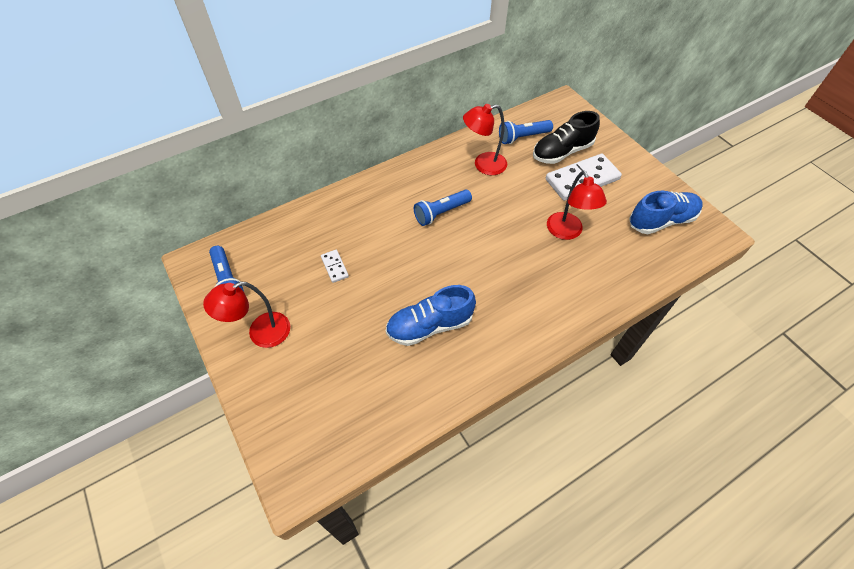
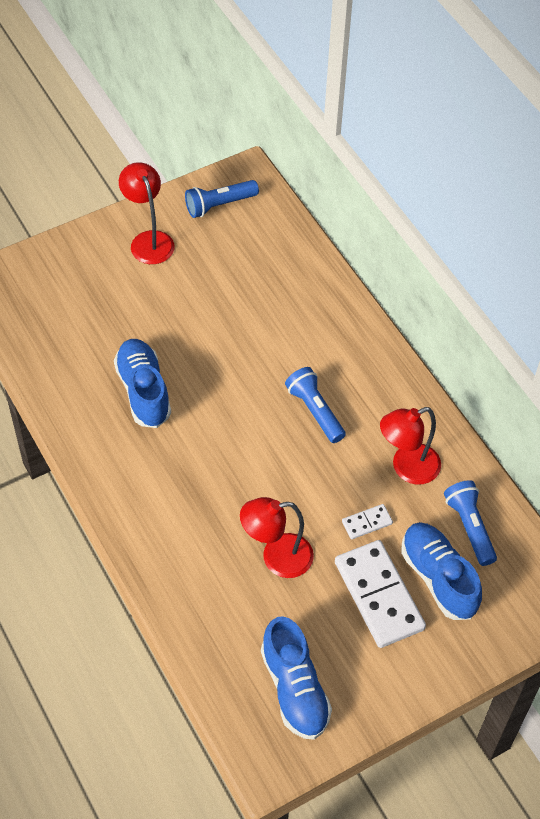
camera: 90 degrees right, 0 degrees up
white domino [321,250,349,283] -> white domino moved to [342,504,393,539]
red lamp [463,104,507,175] -> red lamp turned 105 degrees counterclockwise [380,407,441,485]
black shoe [533,111,600,164] -> blue shoe [401,522,482,620]

